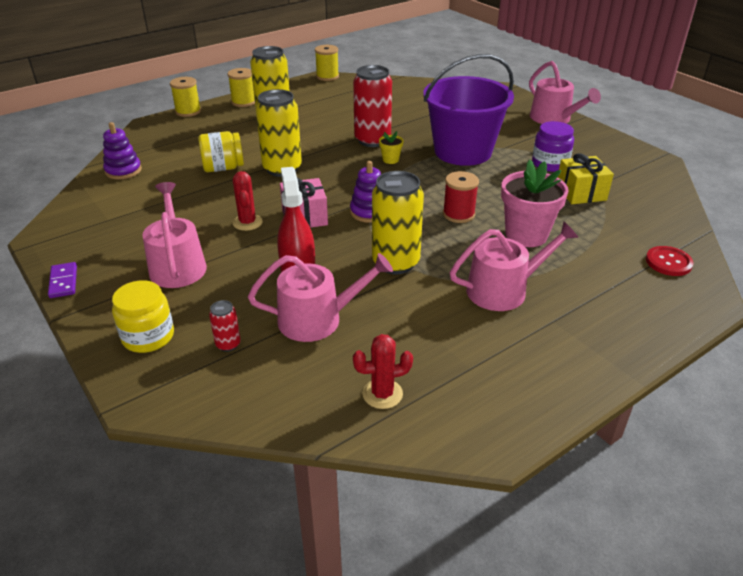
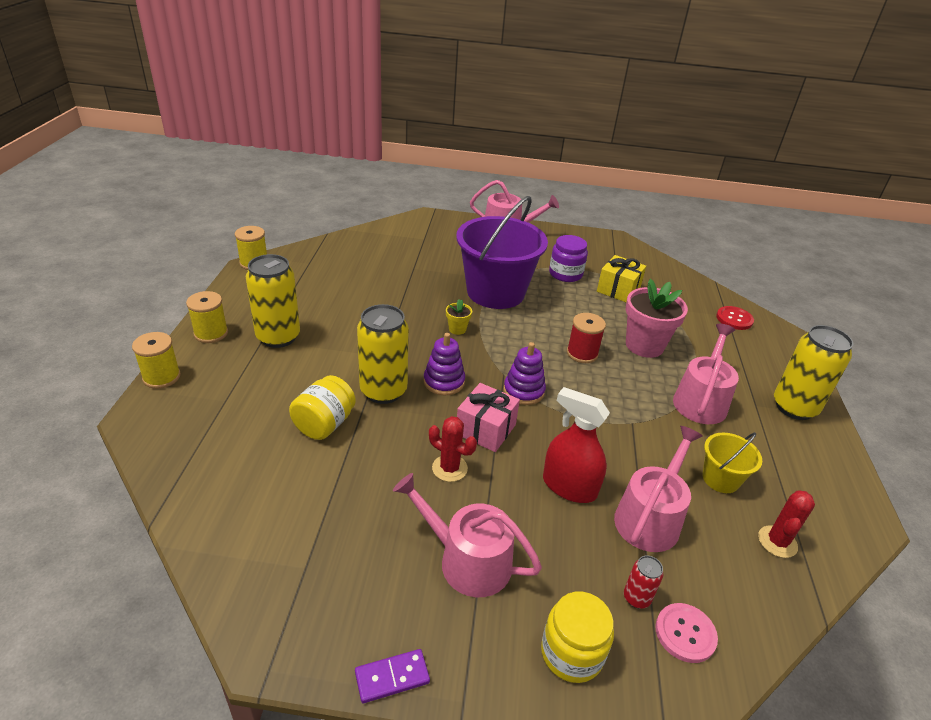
camera: 50 degrees left, 0 degrees up
purple domino [48,262,77,298] -> purple domino turned 45 degrees counterclockwise [355,649,430,703]
purple stacking toy [103,122,142,180] -> purple stacking toy moved to [424,333,465,395]
red can [353,65,392,147] -> none
yellow can [372,171,424,274] -> yellow can moved to [774,325,854,420]
none -> pink button [655,603,718,663]
none -> yellow bucket [703,432,762,493]

